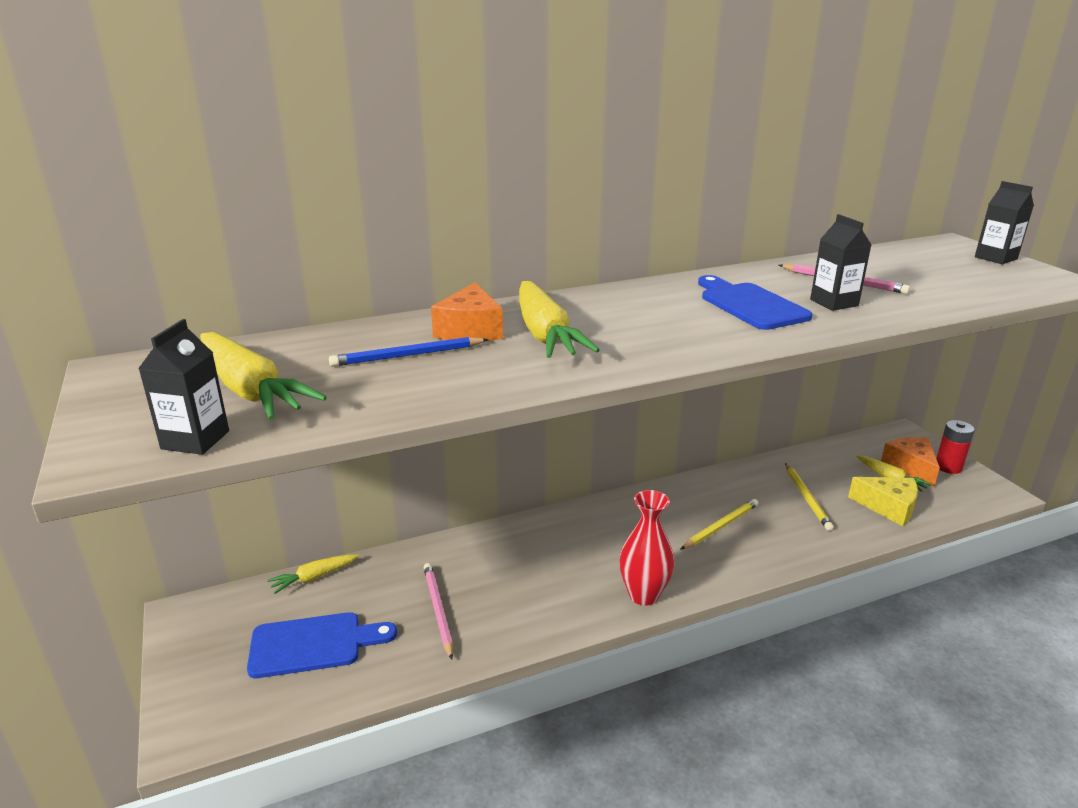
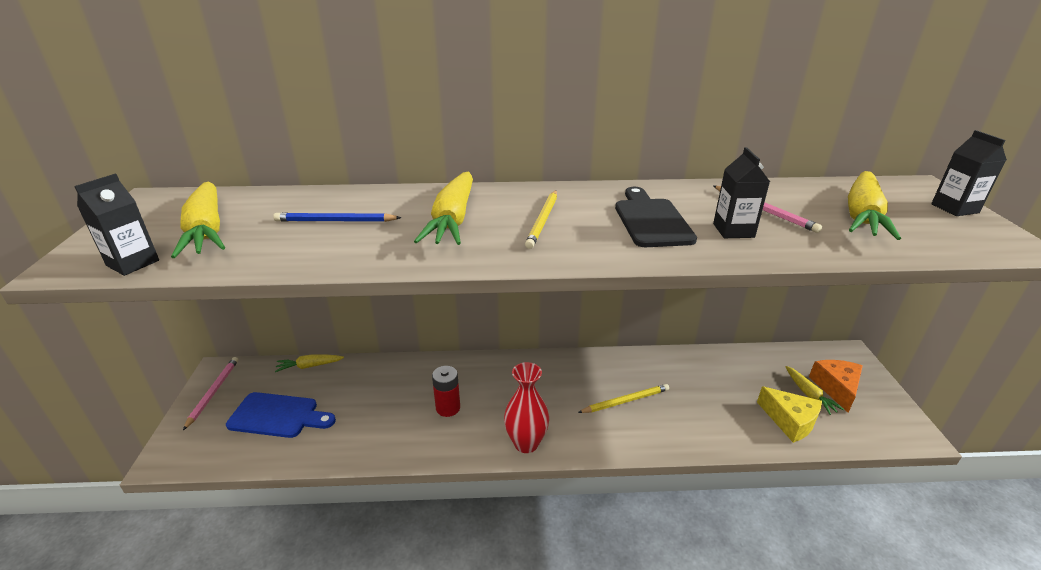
camera: 20 degrees right, 5 degrees up
pink pencil [424,563,453,660] -> pink pencil moved to [183,357,238,430]
orange cheese [431,282,503,341] -> none
blue cutting board [698,275,812,330] -> black cutting board [615,187,697,247]
yellow pencil [785,463,834,531] -> yellow pencil moved to [525,190,557,249]
red battery [936,420,975,474] -> red battery moved to [432,366,460,417]
none -> yellow carrot [848,171,901,240]

